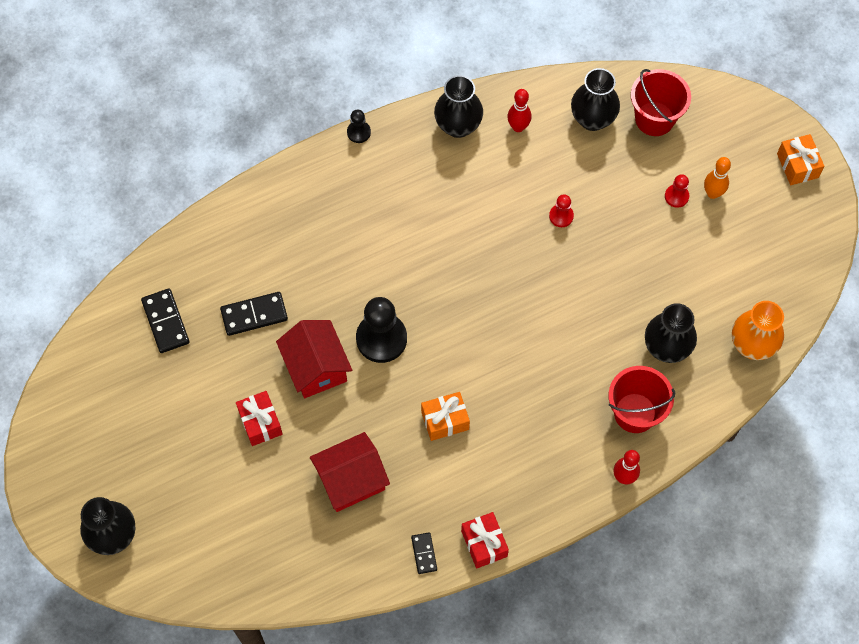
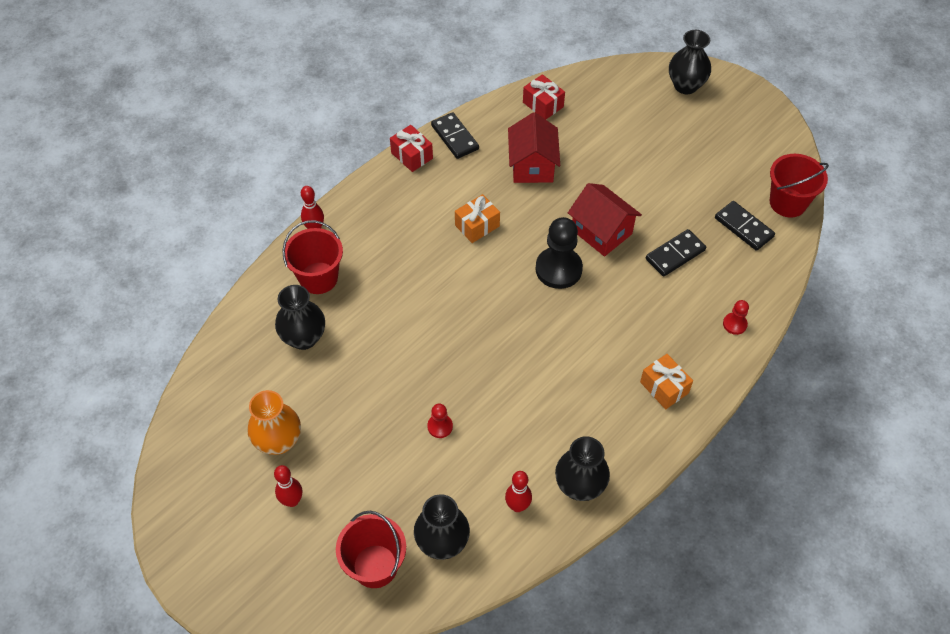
camera: 160 degrees right, 10 degrees down
red gift [236,391,283,446] -> red gift moved to [523,74,565,119]
red house [310,432,390,512] -> red house turned 45 degrees counterclockwise [508,112,560,183]
black pawn [347,110,371,143] -> none
black domino [411,532,437,574] -> black domino [431,112,479,159], size x1.68
red pawn [665,174,689,208] -> red pawn moved to [723,300,749,335]
orange bowling pin [704,157,731,199] -> red bowling pin [274,465,302,507]
orange vase [732,301,784,360] -> orange vase moved to [247,390,301,455]
orange gift [777,134,824,185] -> orange gift moved to [640,354,693,409]
none -> red bucket [770,154,829,218]

